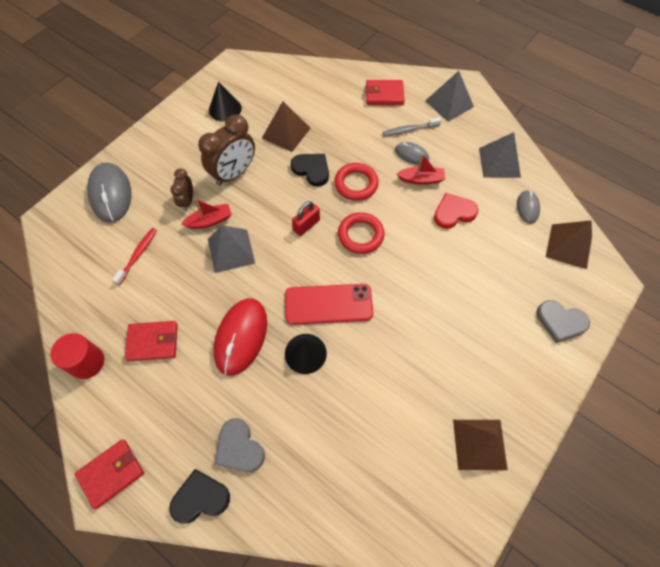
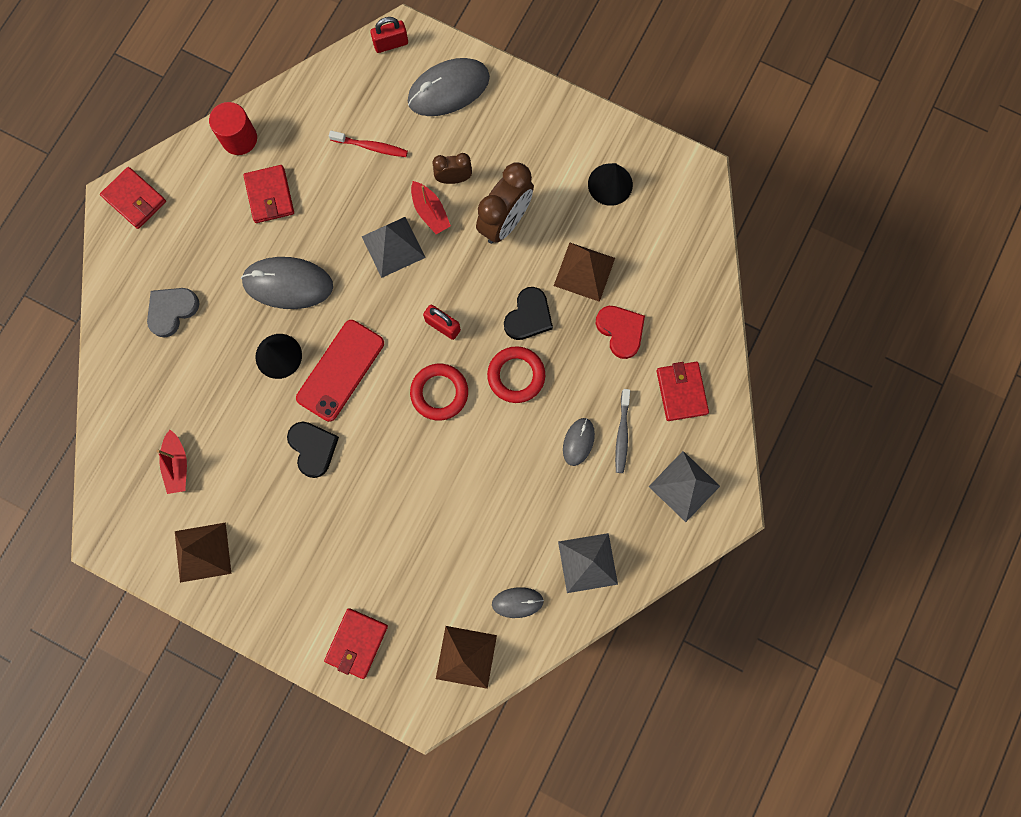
camera: 80 degrees right, 15 degrees up
black heart [169,469,230,523] -> black heart moved to [287,422,339,478]
brown clock [198,115,255,186] -> brown clock turned 90 degrees counterclockwise [476,162,534,244]
red mouse [214,298,267,376] -> grey mouse [241,257,333,309]
red phone [285,284,373,325] -> red phone turned 45 degrees clockwise [296,320,384,422]
grey toothbrush [383,117,442,136] -> grey toothbrush turned 150 degrees counterclockwise [615,389,630,473]
red boat [397,153,445,185] -> red boat moved to [157,430,187,494]
red heart [434,193,478,229] -> red heart moved to [596,306,645,359]
grey heart [537,300,590,343] -> red wallet [324,608,388,679]
none -> red padlock [370,17,408,53]

